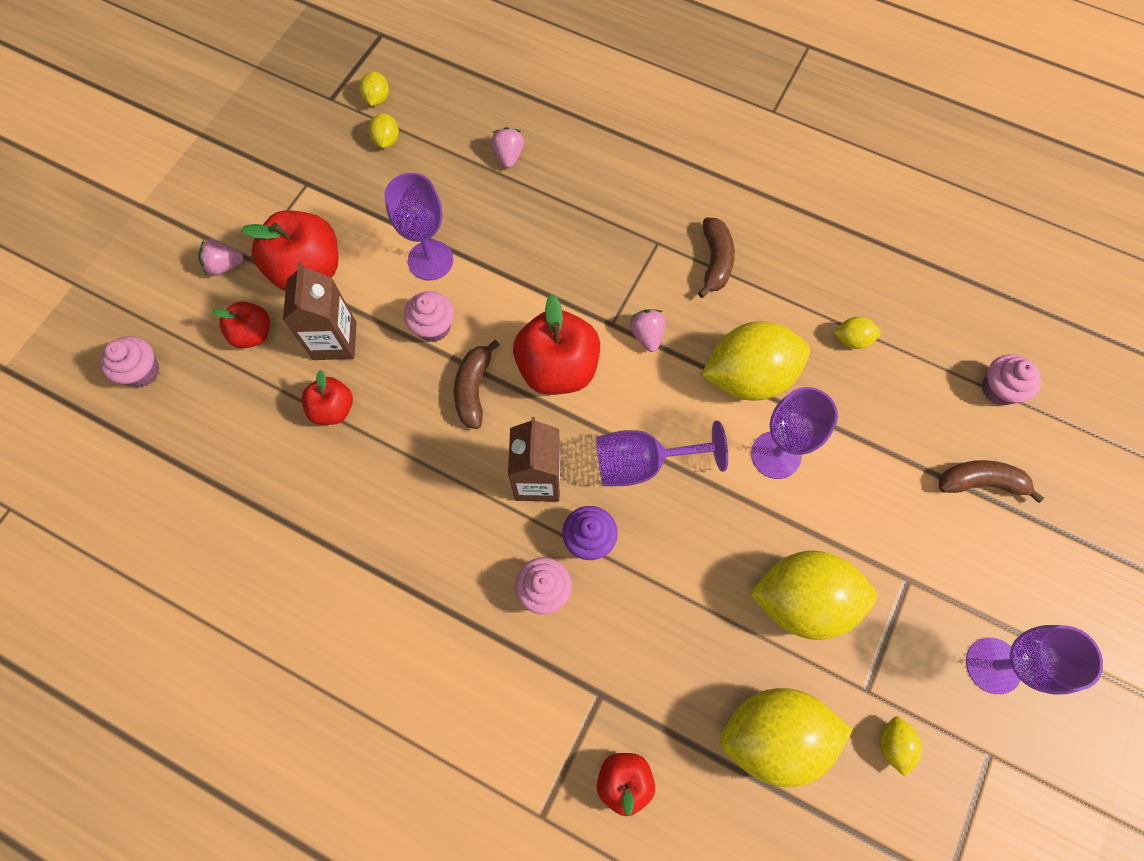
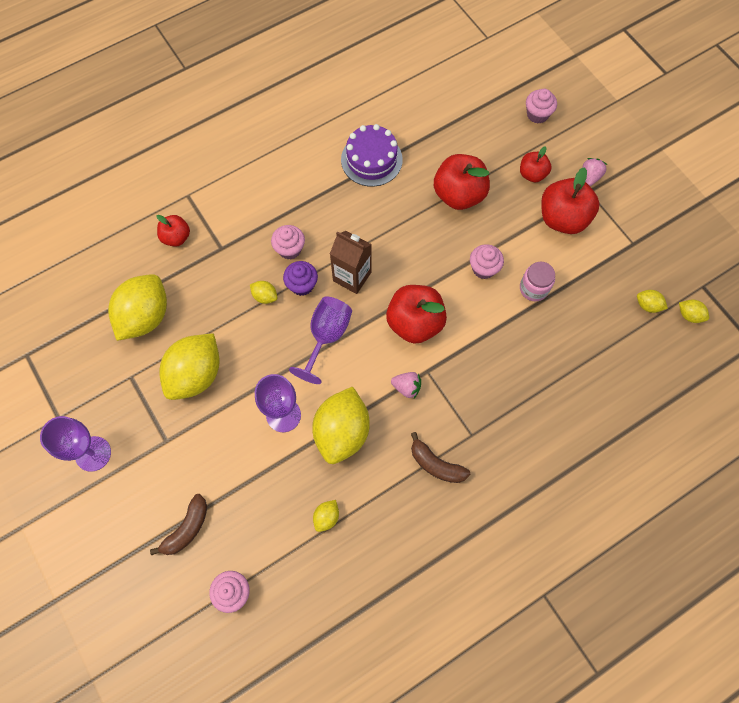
camera: 120 degrees right, 0 degrees up
brown carton [283,262,357,360] -> none
red apple [302,370,353,425] -> red apple [434,154,490,210], size x1.76
purple goblet [384,173,453,281] -> pink jar [520,262,555,301]
brown banana [454,340,500,429] -> none
pink strawberry [491,127,524,168] -> none
yellow lemon [880,716,922,777] -> yellow lemon moved to [250,281,277,304]
none -> purple cake [341,124,403,187]

